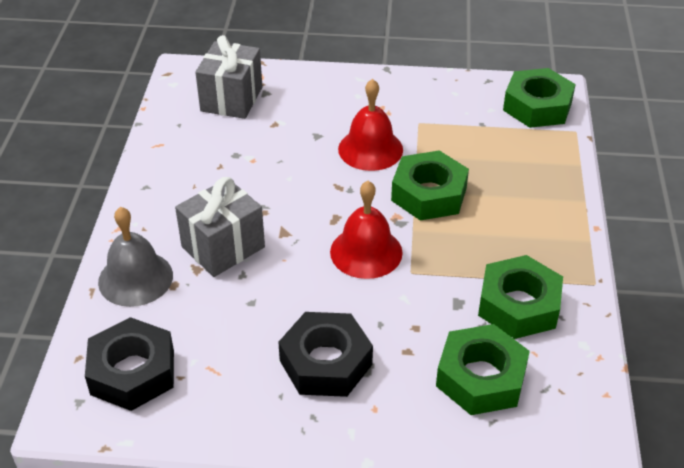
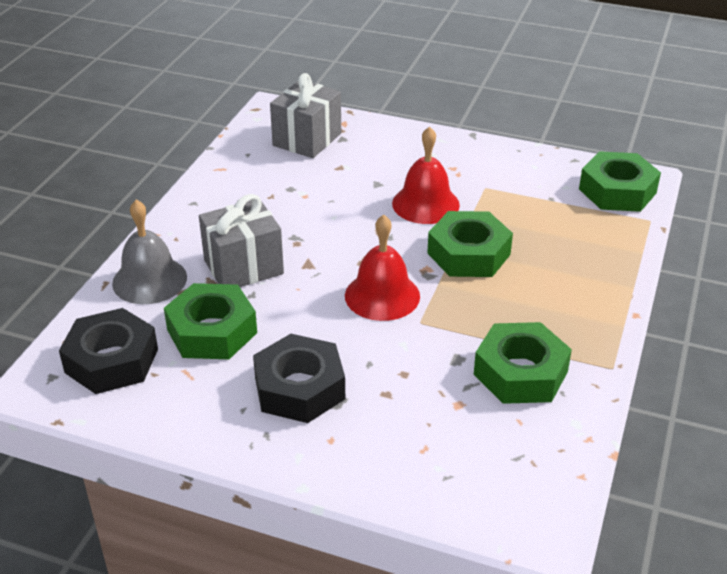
camera: 15 degrees right, 5 degrees down
green nut [436,324,530,415] -> green nut moved to [164,283,257,359]

